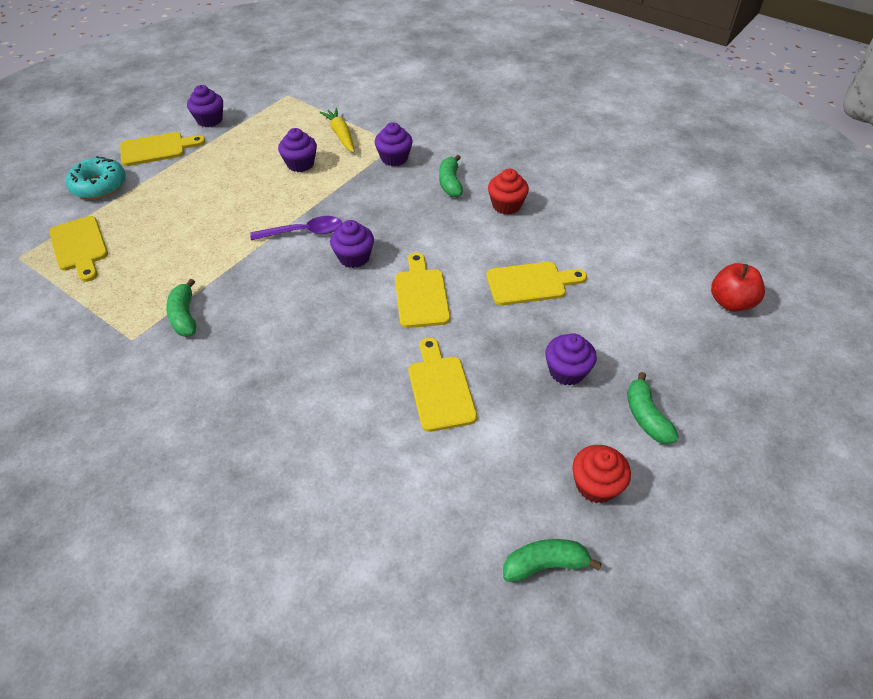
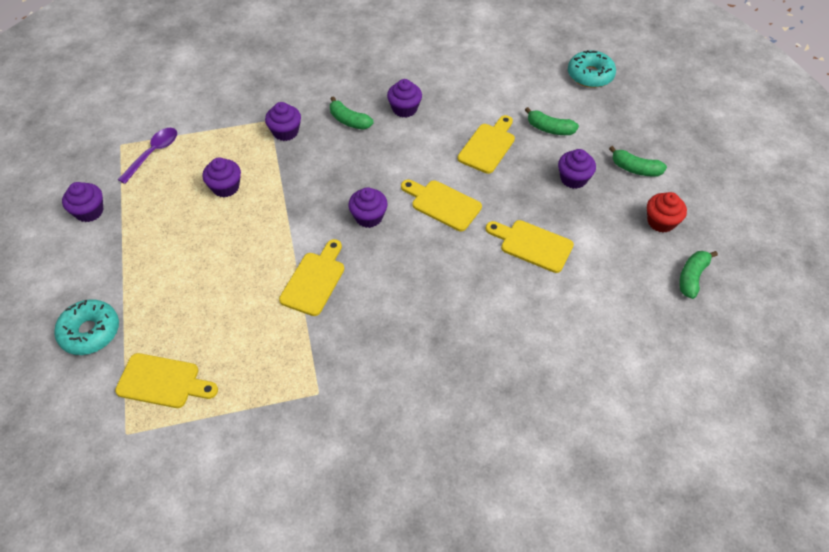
camera: 50 degrees left, 5 degrees up
yellow cutting board [120,132,206,166] -> yellow cutting board moved to [279,239,344,316]
green banana [166,279,196,337] -> green banana moved to [525,107,579,135]
purple spoon [250,216,342,240] -> purple spoon moved to [118,128,177,184]
yellow carrot [319,108,355,153] -> none
red cupcake [488,169,529,214] -> purple cupcake [387,79,422,117]
red apple [711,263,765,312] -> turquoise donut [568,50,616,88]

